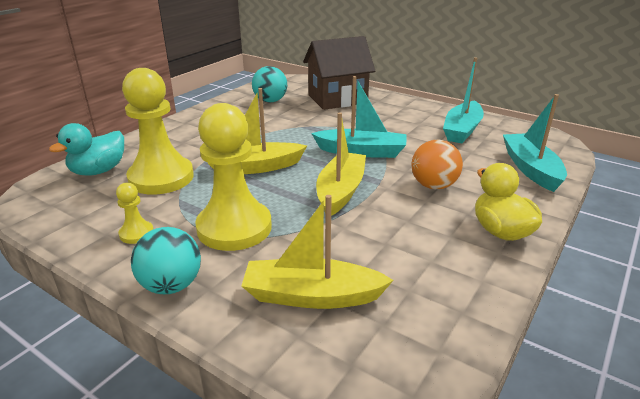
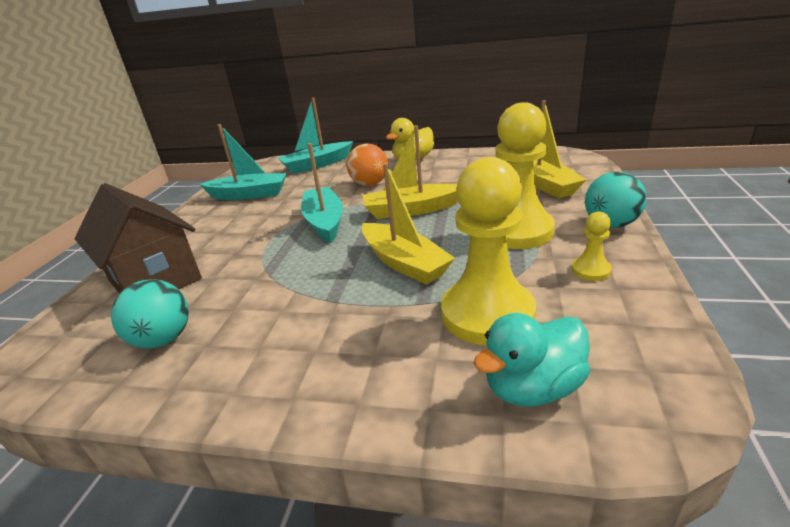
camera: 110 degrees left, 0 degrees up
turquoise duck [49,123,124,176] -> turquoise duck turned 135 degrees clockwise [474,313,591,406]

